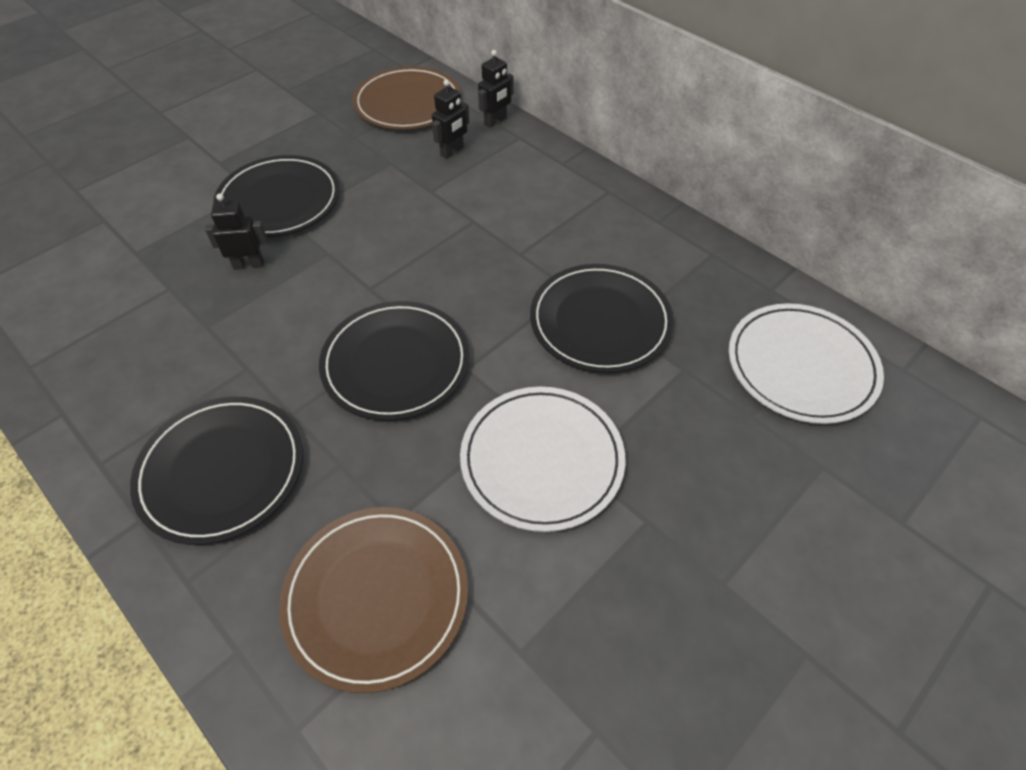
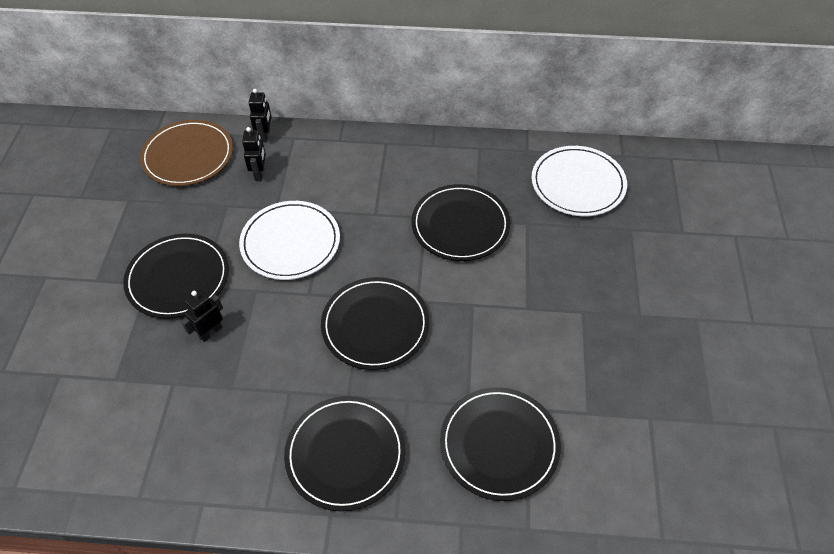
camera: 40 degrees left, 0 degrees up
brown plate [279,507,468,693] -> black plate [440,387,561,501]
white plate [460,387,626,532] -> white plate moved to [239,201,340,280]

